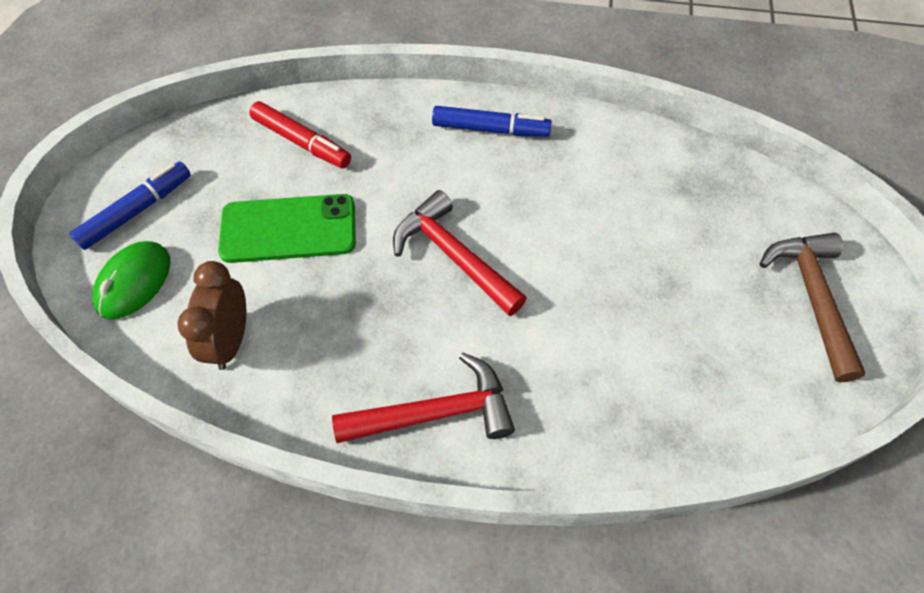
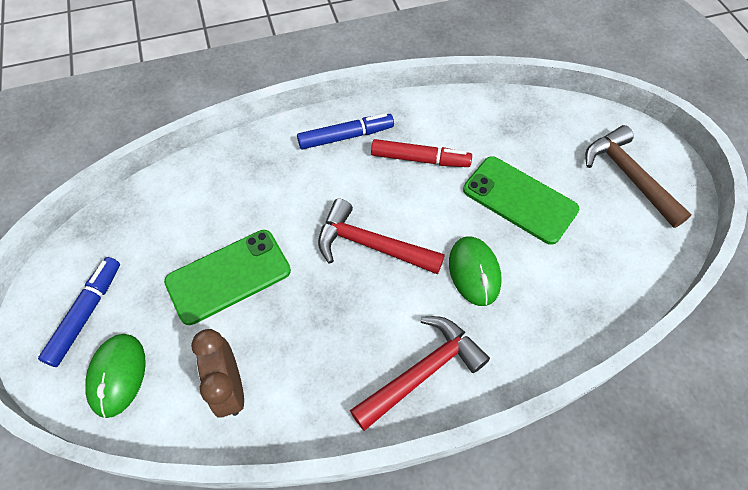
camera: 25 degrees left, 0 degrees up
red marker [249,101,351,168] -> red marker moved to [371,139,472,167]
none -> green mouse [449,237,502,306]
none -> green phone [463,156,579,245]

